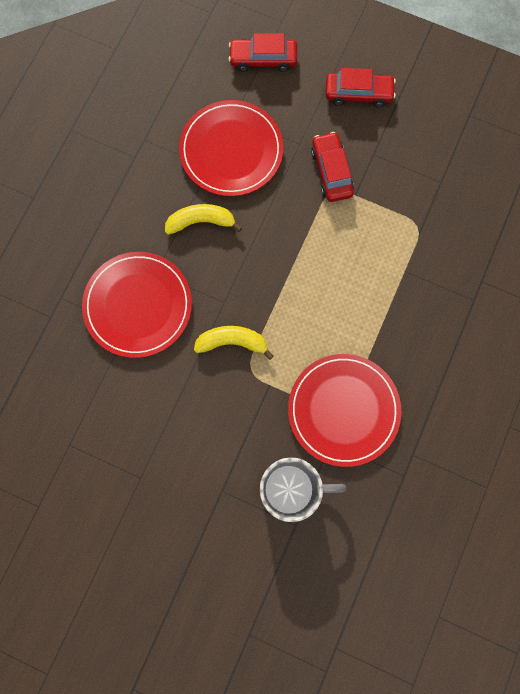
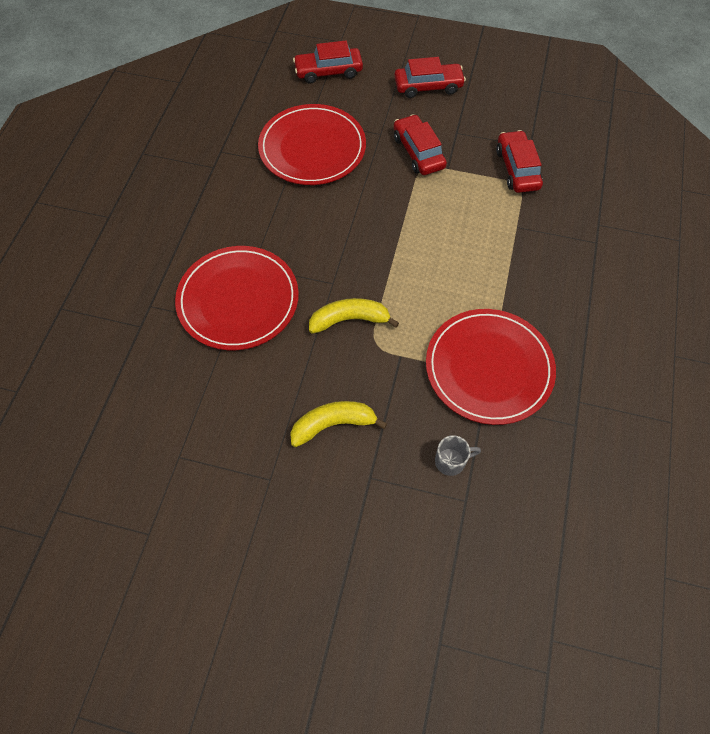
camera: 10 degrees left, 15 degrees down
yellow banana [165,204,242,235] -> yellow banana moved to [290,401,387,447]
grey mug [260,457,347,522] -> grey mug [435,435,481,476], size x0.46
none -> red car [496,130,543,193]

